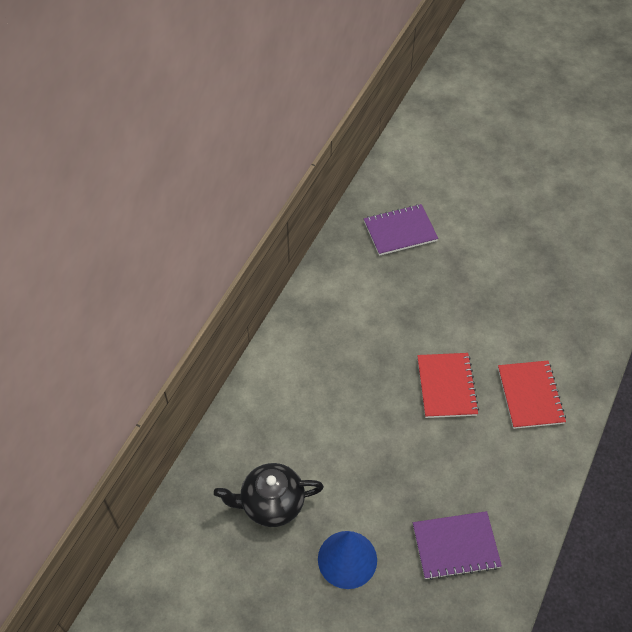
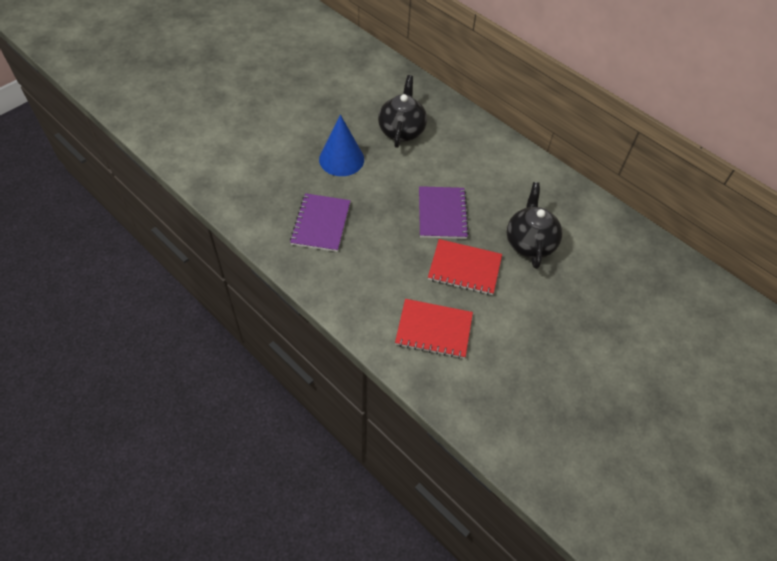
camera: 105 degrees right, 0 degrees up
purple notebook [364,204,438,256] -> purple notebook moved to [419,186,469,239]
none -> black teapot [507,182,562,269]

